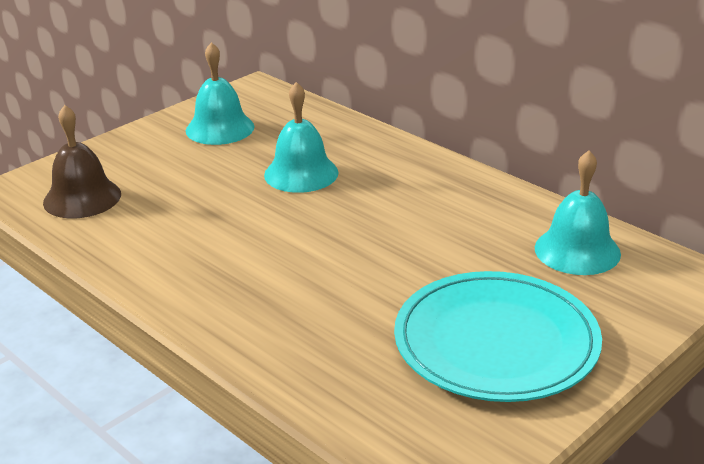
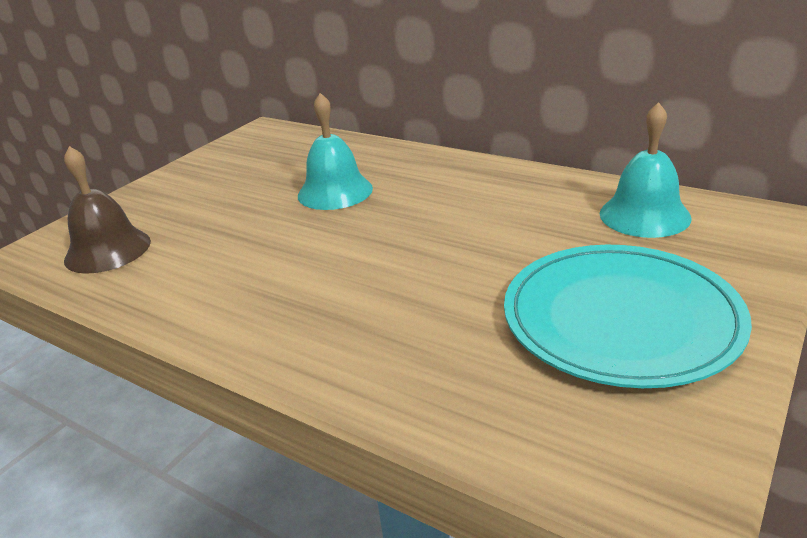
camera: 10 degrees left, 0 degrees up
turquoise bell [186,42,254,145] -> none

